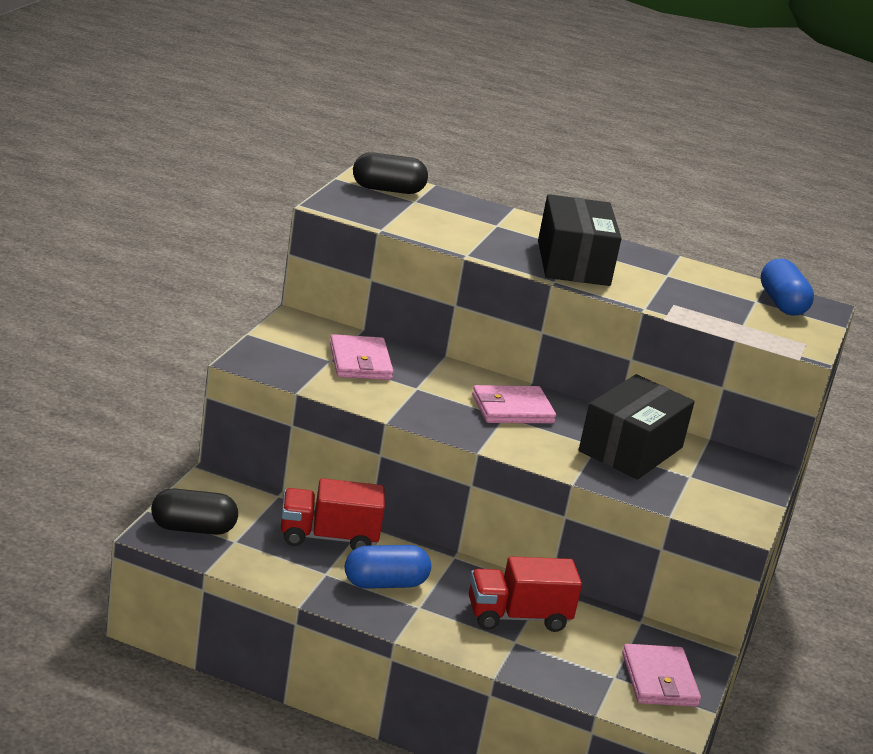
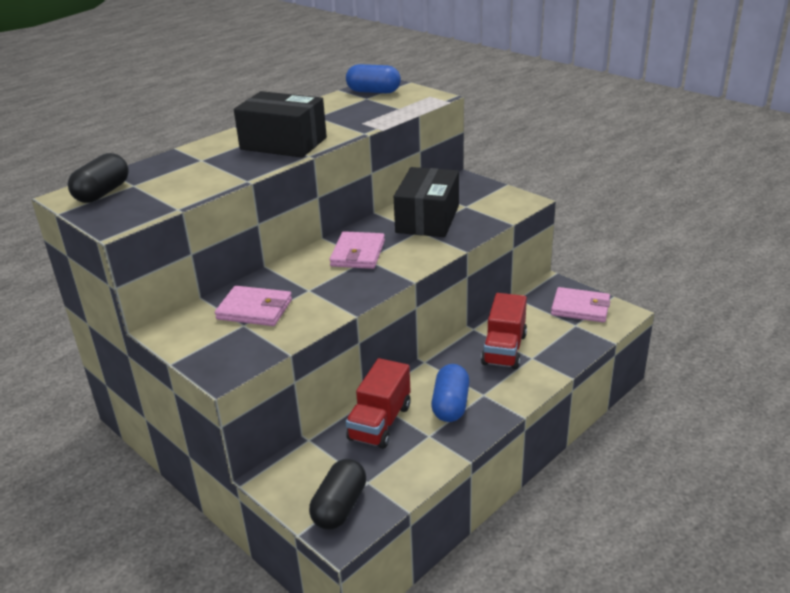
camera: 60 degrees left, 5 degrees up
black box [579,374,695,479] -> black box turned 45 degrees clockwise [394,167,459,237]

